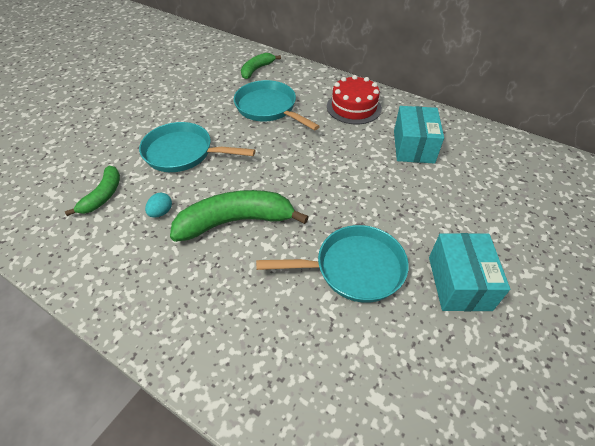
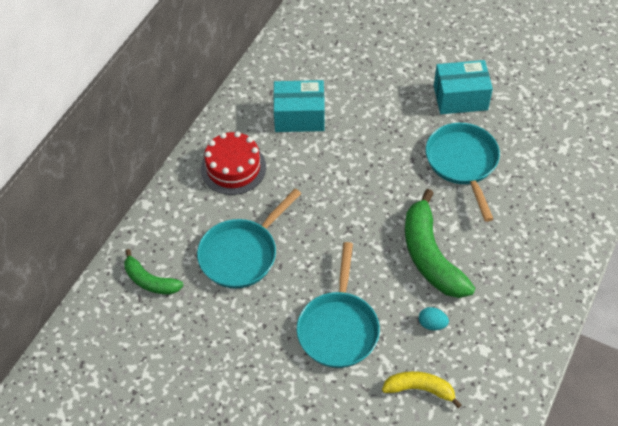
camera: 95 degrees left, 5 degrees up
green banana [65,166,120,216] -> yellow banana [382,371,461,408]

